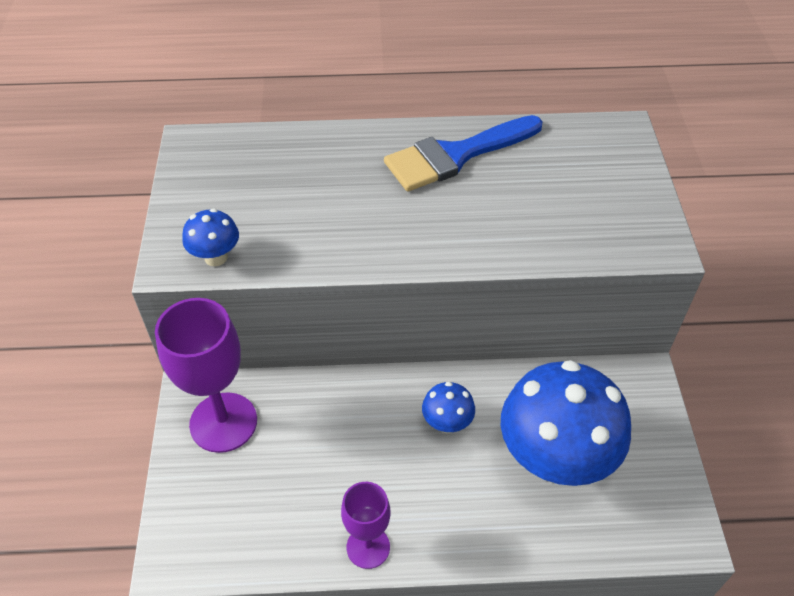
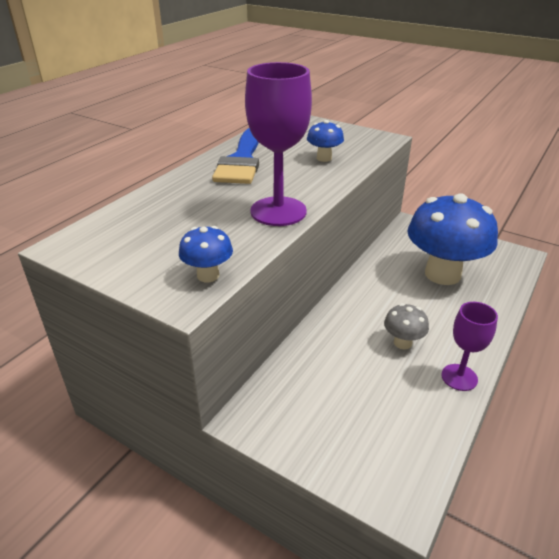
camera: 55 degrees left, 15 degrees down
purple goblet [155,298,257,453] -> purple goblet moved to [245,62,312,226]
blue mushroom [422,382,475,433] -> blue mushroom moved to [307,120,344,162]
none -> grey mushroom [384,303,429,350]

